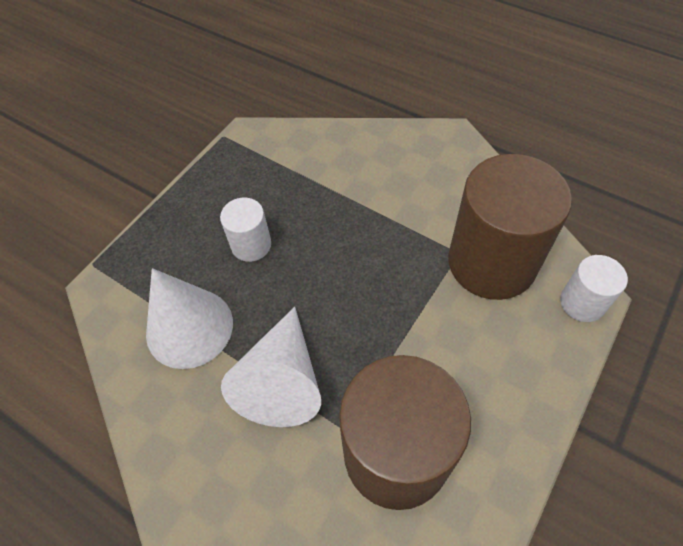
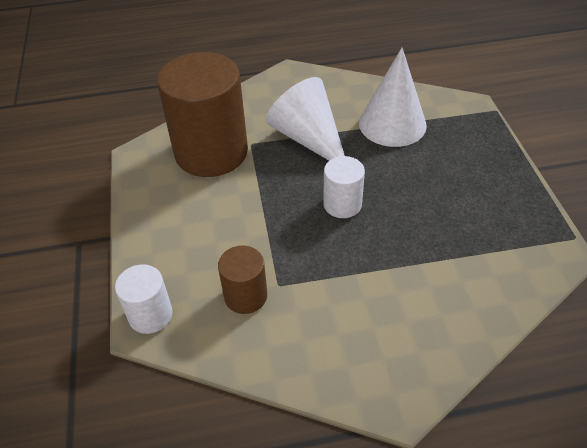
camera: 135 degrees right, 10 degrees down
white cylinder [220,198,271,262] -> white cylinder moved to [323,156,365,218]
brown cylinder [448,154,572,300] -> brown cylinder [218,246,267,314], size x0.48

